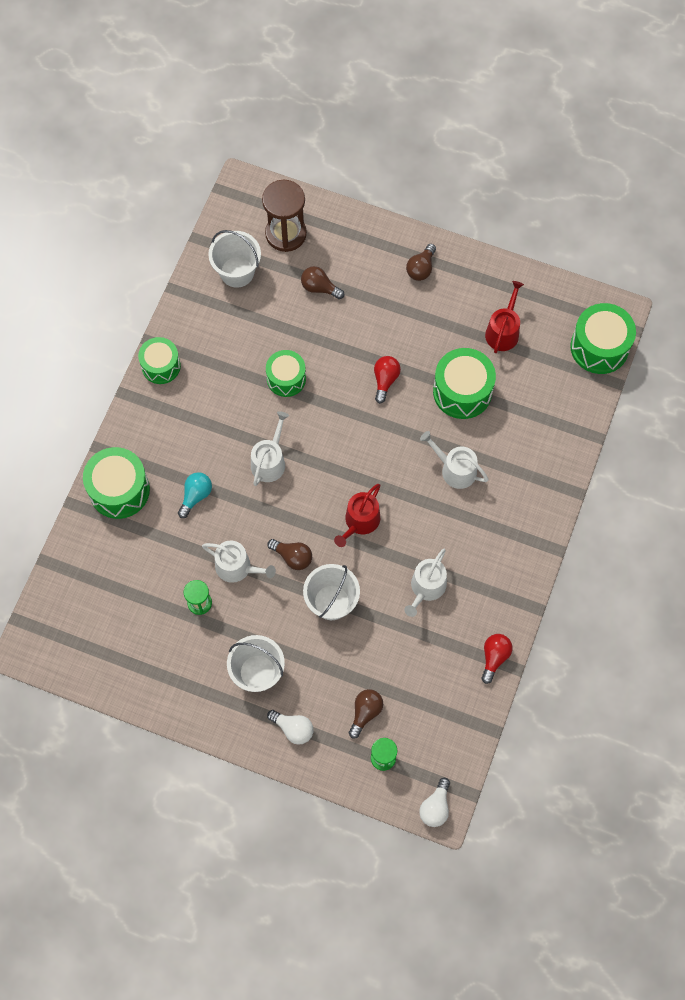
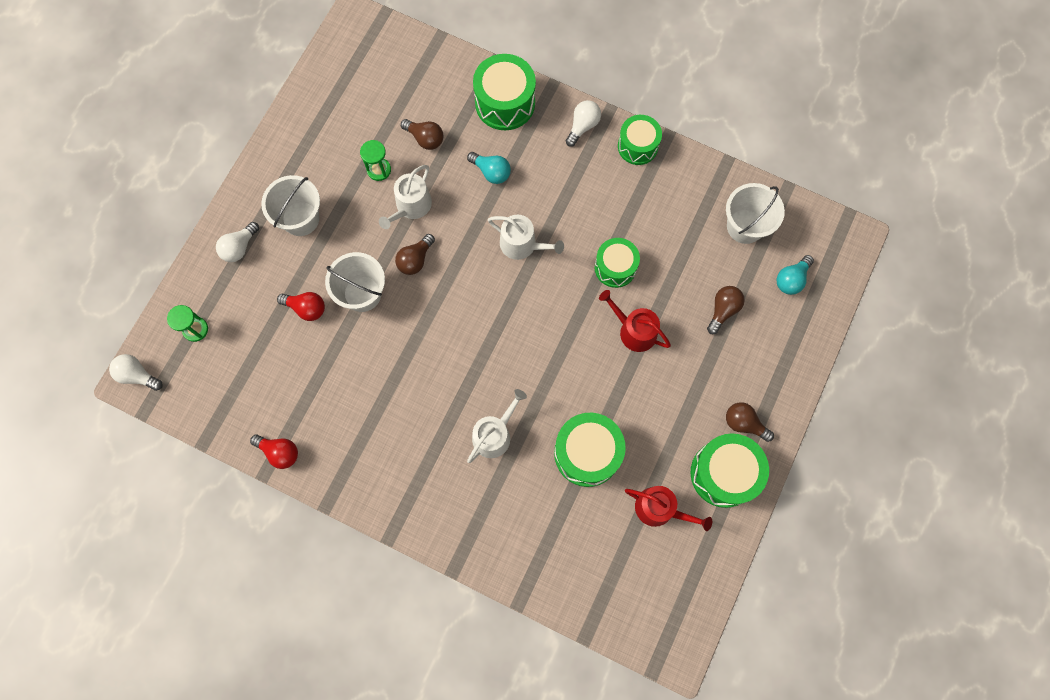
camera: 95 degrees right, 5 degrees up
brown hourglass [262,180,307,252] -> turquoise light bulb [776,255,814,295]
red watering can [334,484,380,547] -> red watering can moved to [599,290,671,352]
brown light bulb [349,689,383,739] -> brown light bulb moved to [401,119,443,150]
red light bulb [374,356,401,404] -> red light bulb moved to [277,292,325,321]
white watering can [404,549,447,617] -> none
green drum [570,303,636,374] -> green drum moved to [691,433,769,508]
none -> white light bulb [566,100,601,147]

